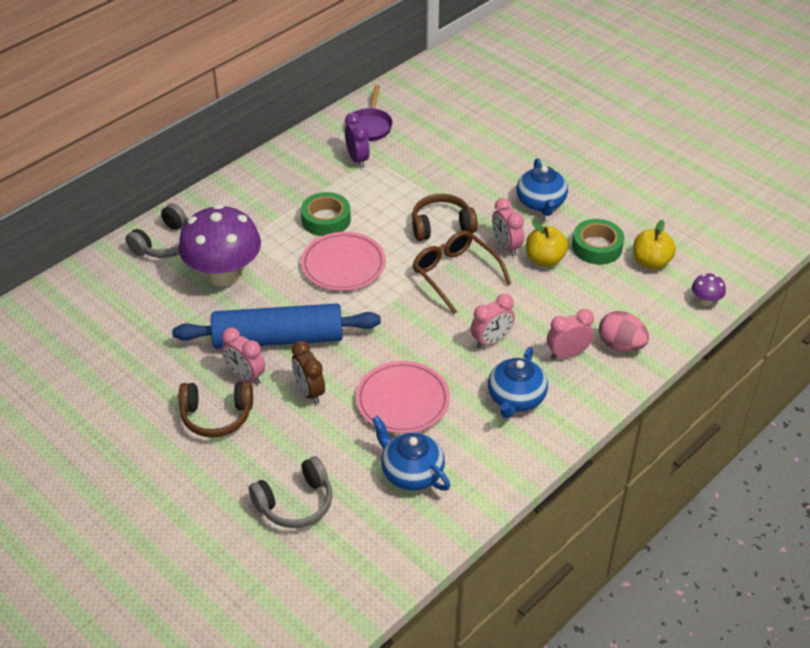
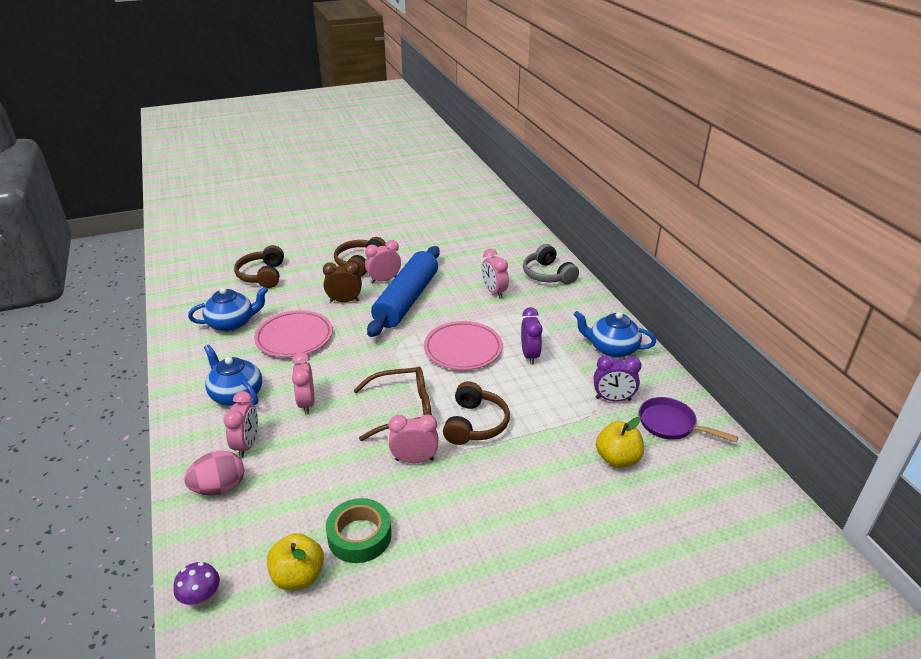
camera: 115 degrees right, 10 degrees down
purple mushroom [179,204,261,286] -> pink clock [482,249,509,298]
grey headphones [249,456,333,528] -> brown headphones [234,245,284,288]
green tape [301,192,351,236] -> purple clock [521,307,543,365]
blue teapot [516,158,568,216] -> blue teapot moved to [574,311,656,358]
yellow apple [526,221,568,267] -> yellow apple moved to [596,417,644,468]

